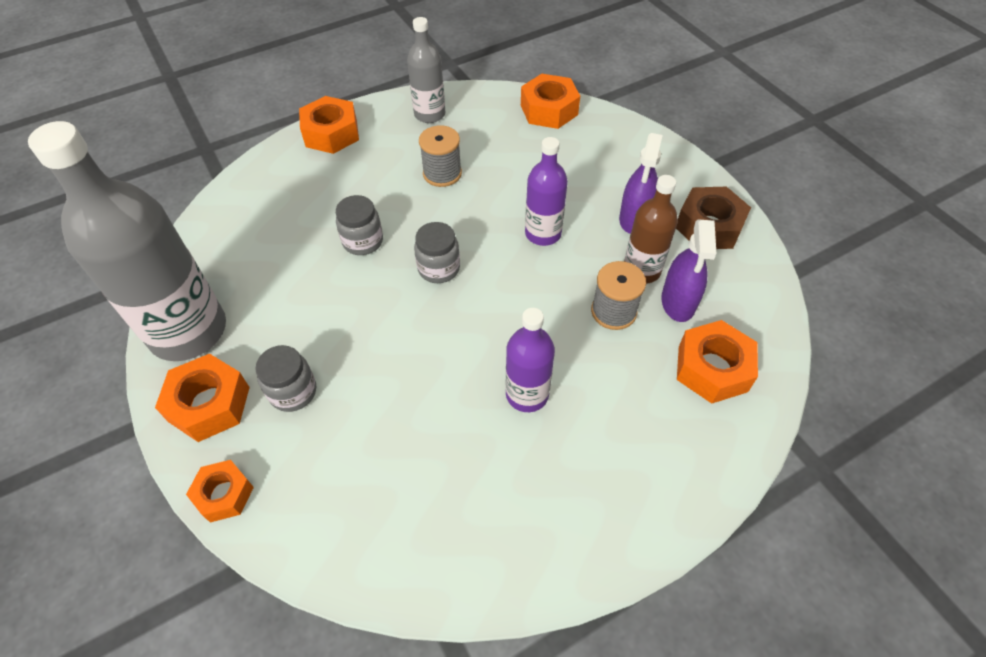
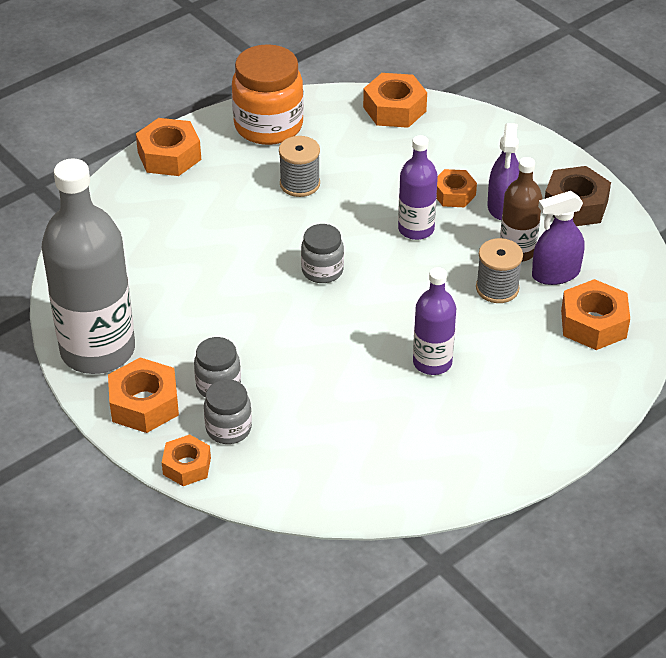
camera: 10 degrees left, 10 degrees down
grey jar [336,195,383,255] -> grey jar moved to [204,379,252,444]
grey bottle [407,17,445,123] -> orange jar [232,44,304,145]
purple spray bottle [661,219,717,322] -> purple spray bottle turned 75 degrees clockwise [532,191,585,285]
none -> orange nut [437,169,477,207]

